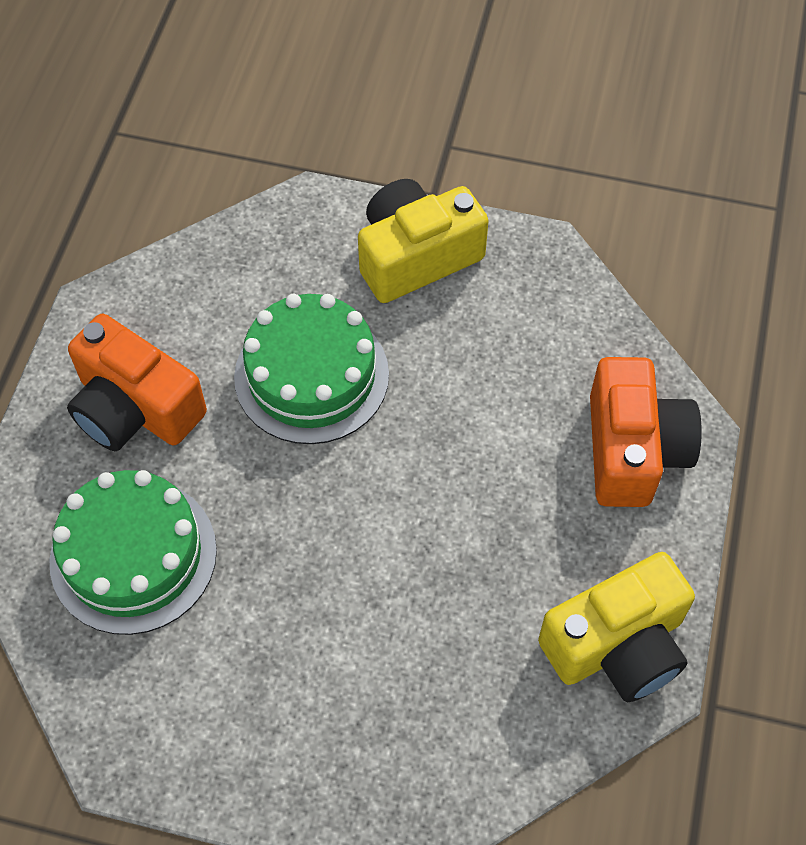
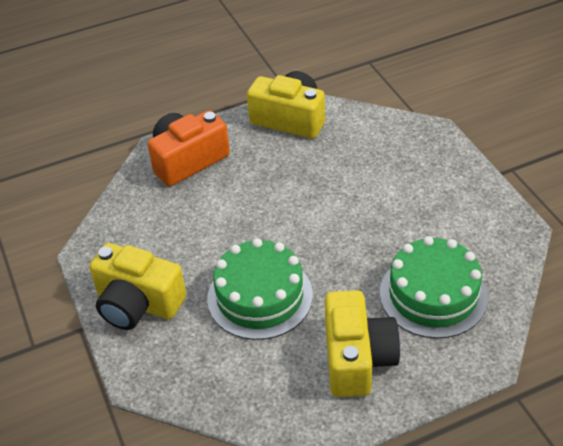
camera: 125 degrees left, 15 degrees down
orange camera [67,314,207,451] -> yellow camera [325,290,400,397]

